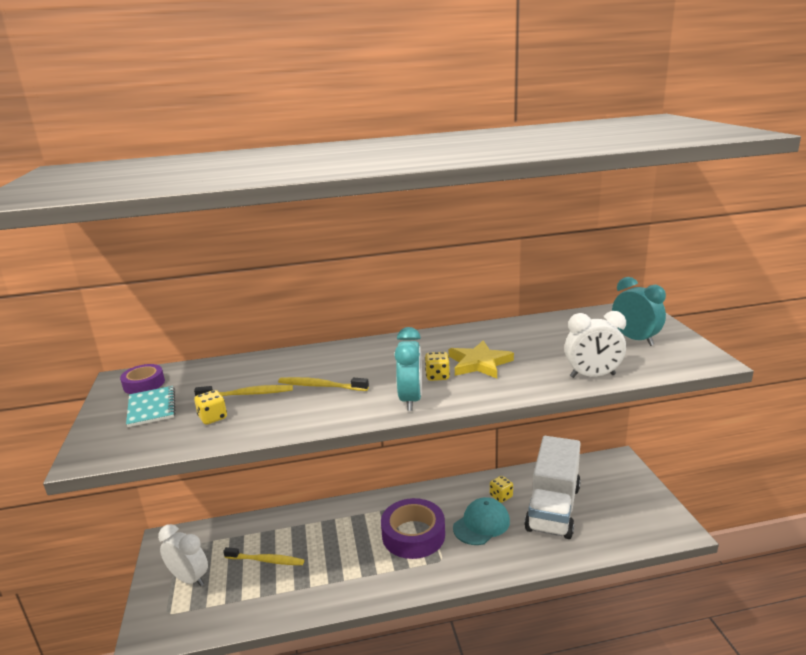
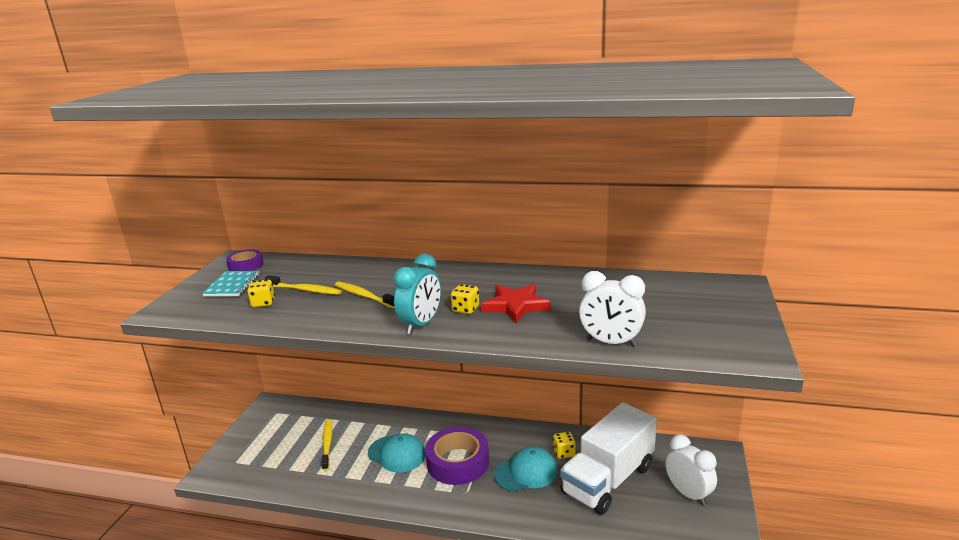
camera: 25 degrees right, 0 degrees up
white clock [158,524,208,586] -> white clock moved to [665,434,717,506]
yellow toothbrush [223,547,304,565] -> yellow toothbrush turned 135 degrees counterclockwise [321,419,332,471]
yellow star [449,340,514,378] -> red star [481,284,551,323]
turquoise clock [612,277,666,346] -> none
none -> turquoise cap [368,433,426,473]

